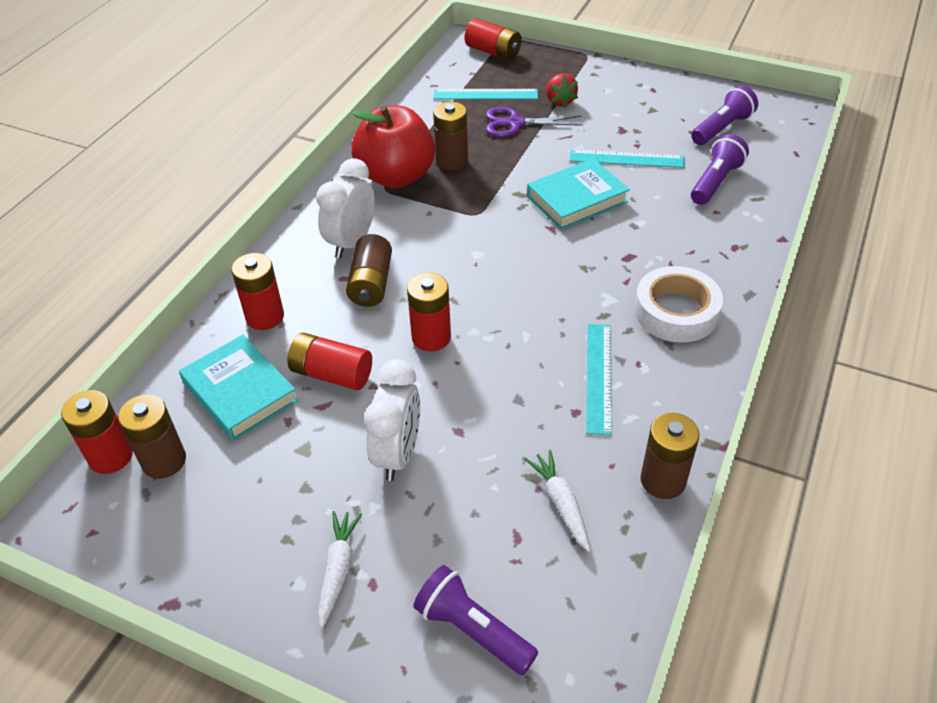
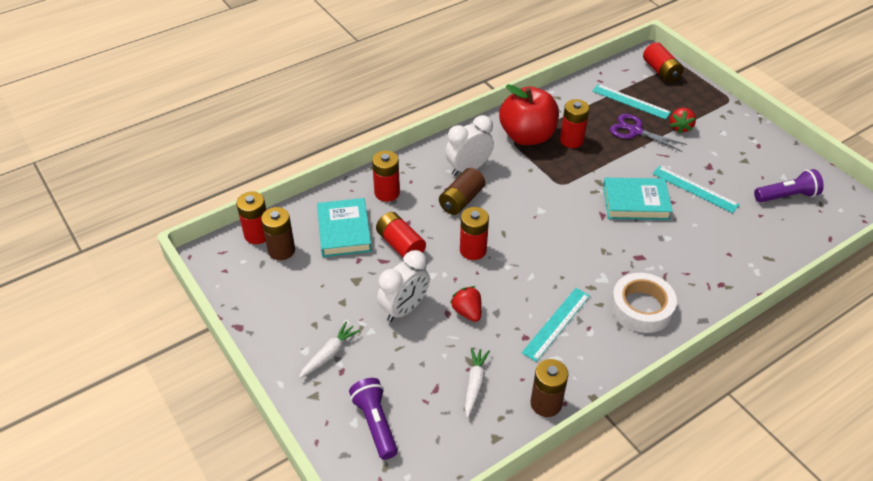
camera: 30 degrees right, 0 degrees up
brown battery [433,102,468,170] -> red battery [560,99,590,148]
purple flashlight [691,134,749,205] -> none
none -> red strawberry [450,286,482,322]

